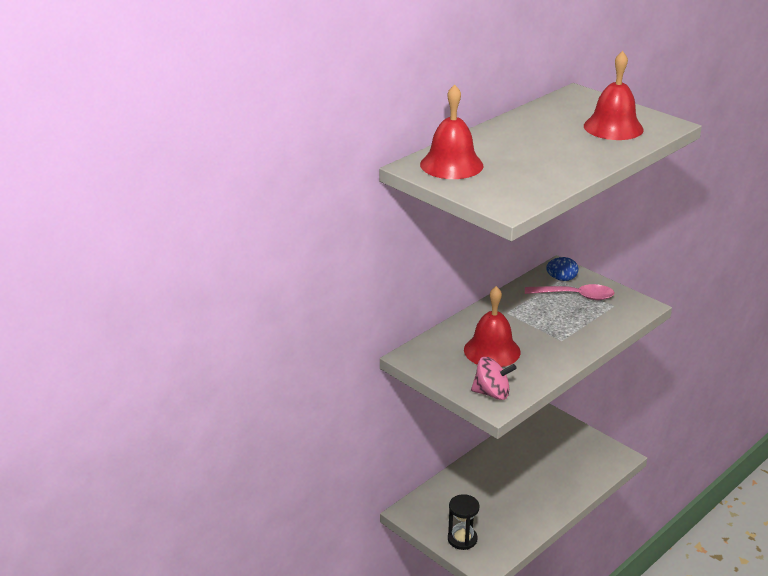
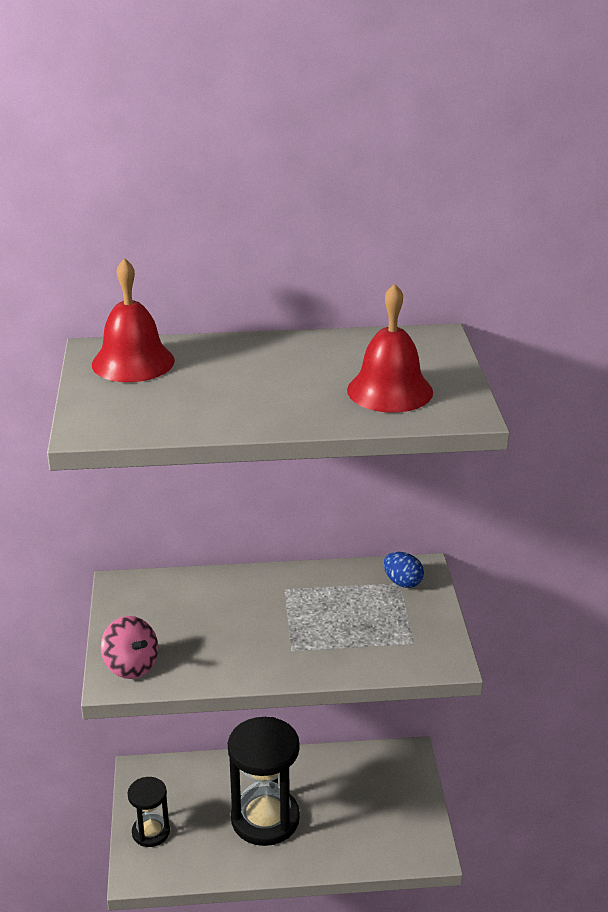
camera: 40 degrees right, 0 degrees up
red bell [464,286,521,367] -> none
pink spoon [525,284,614,300] -> none
none -> black hourglass [228,717,300,846]

